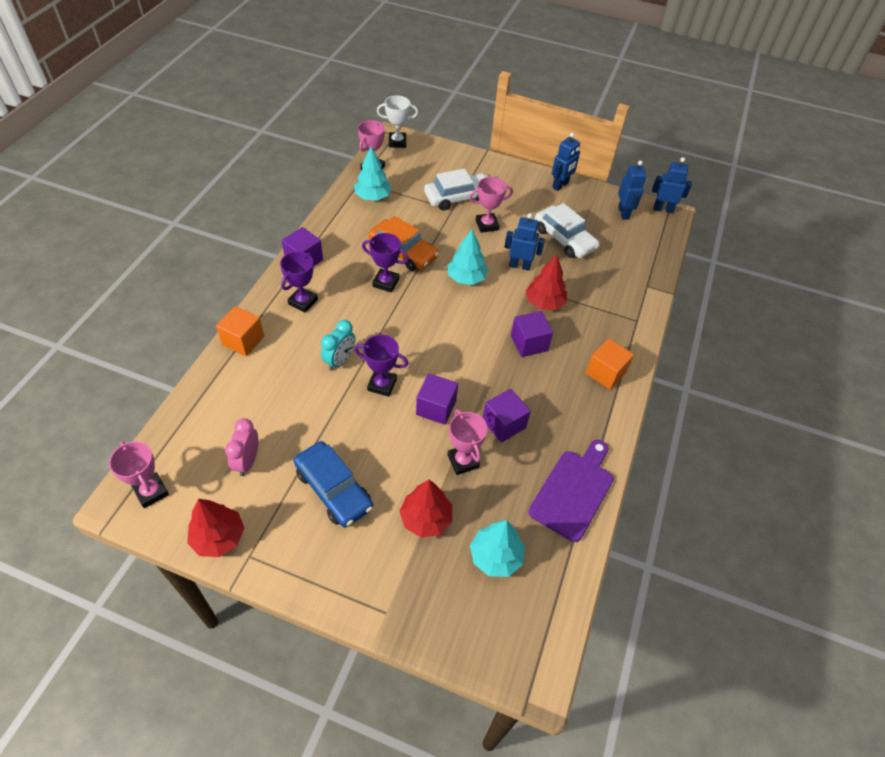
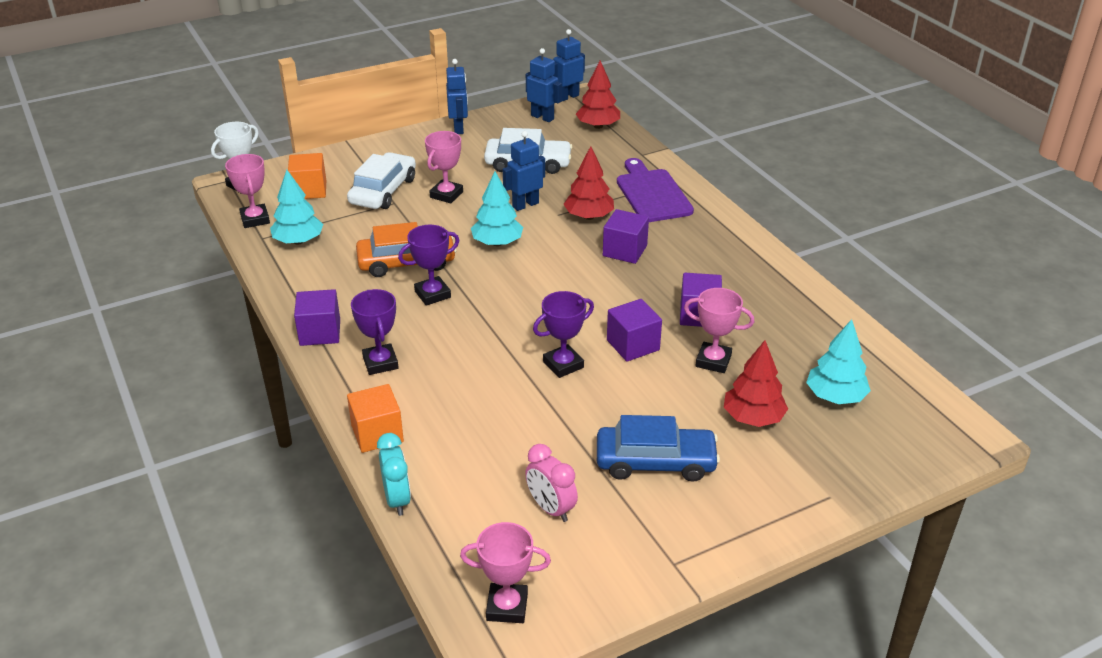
camera: 45 degrees left, 15 degrees down
red tree [187,499,244,557] -> red tree moved to [576,60,620,129]
turquoise clock [321,320,355,371] -> turquoise clock moved to [377,433,411,516]
purple cutting board [529,440,614,542] -> purple cutting board moved to [617,158,694,222]
orange cube [586,338,634,390] -> orange cube moved to [288,153,326,199]

